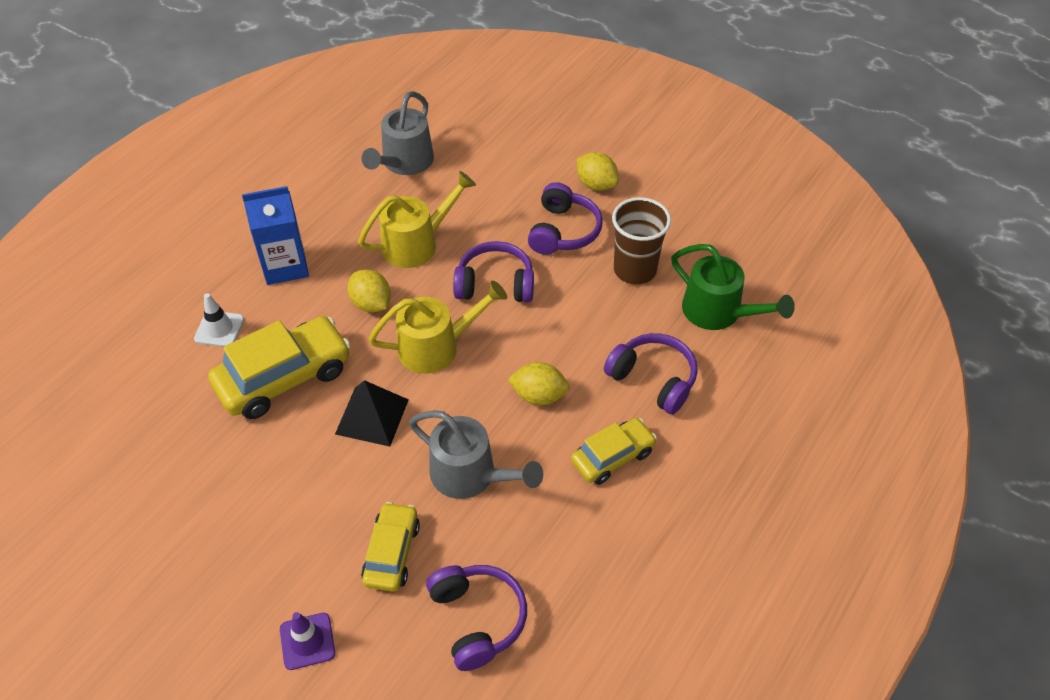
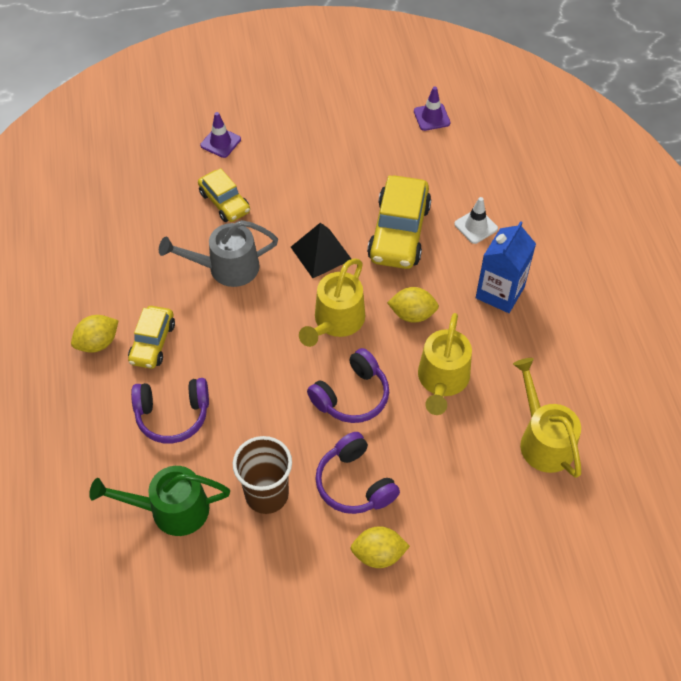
camera: 135 degrees right, 5 degrees up
grey watering can [361,91,434,175] -> yellow watering can [513,358,581,478]
purple headphones [426,565,527,671] -> none
yellow lemon [508,362,570,405] -> yellow lemon moved to [71,315,119,353]
none -> purple traffic cone [414,87,450,131]

